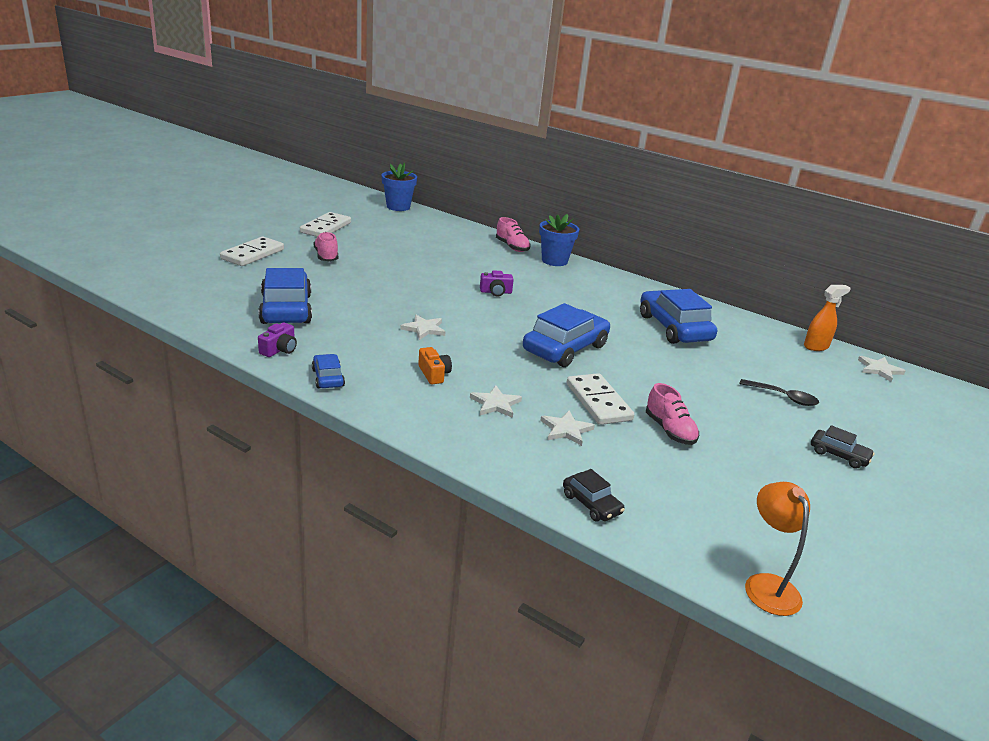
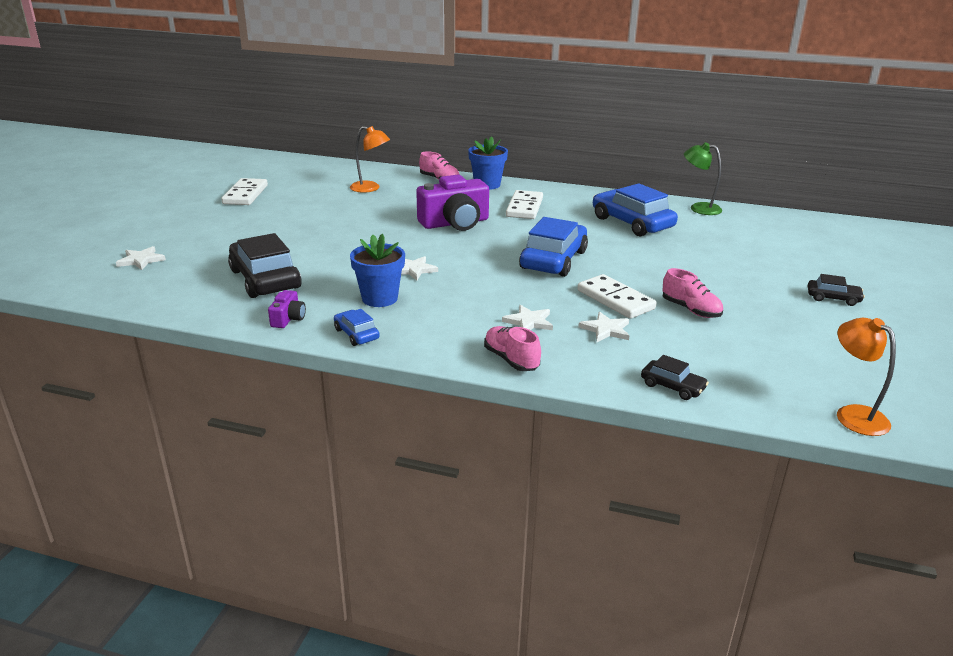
camera: 15 degrees left, 0 degrees up
white domino [220,237,284,266] -> white domino moved to [506,190,543,219]
blue car [259,268,312,324] -> black car [228,233,302,298]
pink shoe [314,232,338,261] -> pink shoe moved to [484,326,541,371]
blue flower pot [382,163,417,211] -> blue flower pot moved to [350,234,405,307]
orange camera [418,347,452,384] -> none
purple camera [480,270,514,297] -> purple camera [416,175,489,231], size x2.17
black spoon [739,379,819,406] -> none
orange spray bottle [804,285,851,351] -> none
white star [858,356,905,382] -> white star moved to [116,246,166,270]
none -> orange lamp [350,126,390,193]
none -> green lamp [684,142,722,215]

